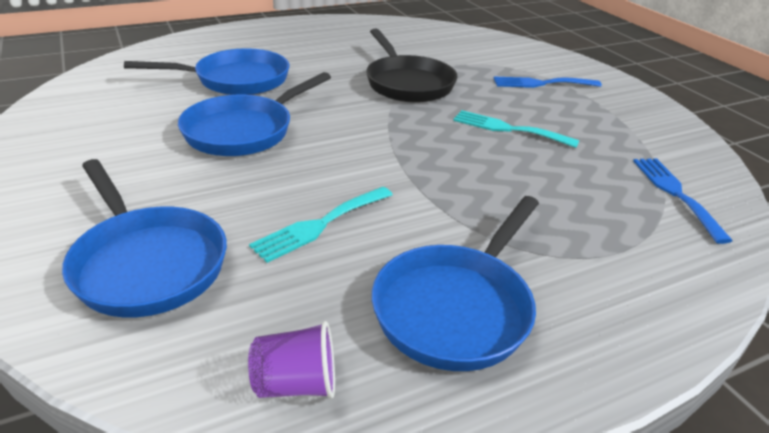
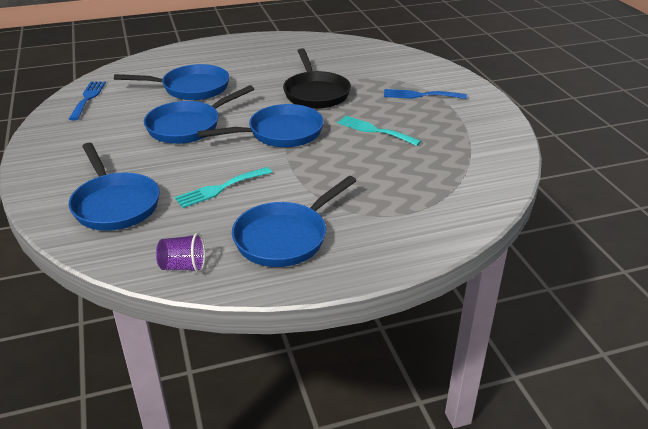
camera: 10 degrees right, 0 degrees up
blue fork [633,158,733,244] -> blue fork moved to [69,81,106,121]
none -> blue pan [198,104,324,147]

